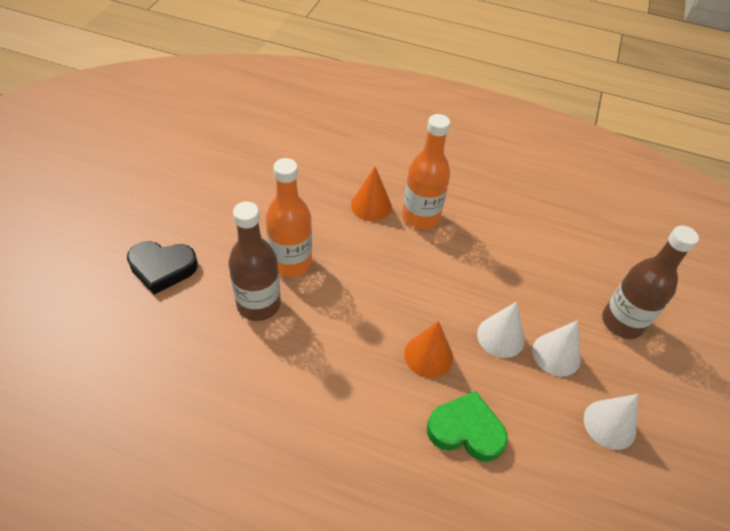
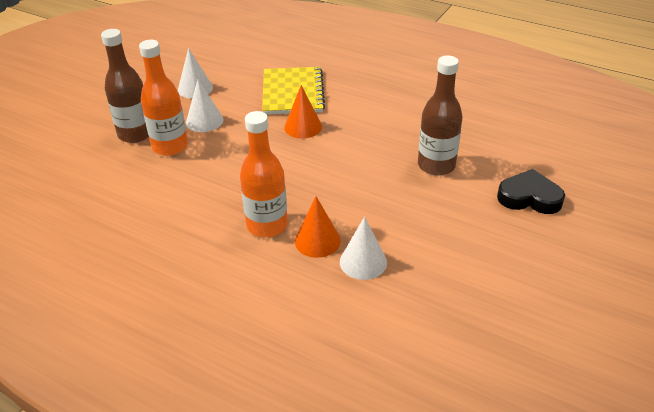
camera: 165 degrees left, 10 degrees down
orange bottle [266,158,312,277] -> orange bottle moved to [139,40,188,156]
green heart [427,391,508,462] -> yellow notebook [262,67,325,115]
white cone [477,302,525,358] -> white cone moved to [340,217,387,280]

